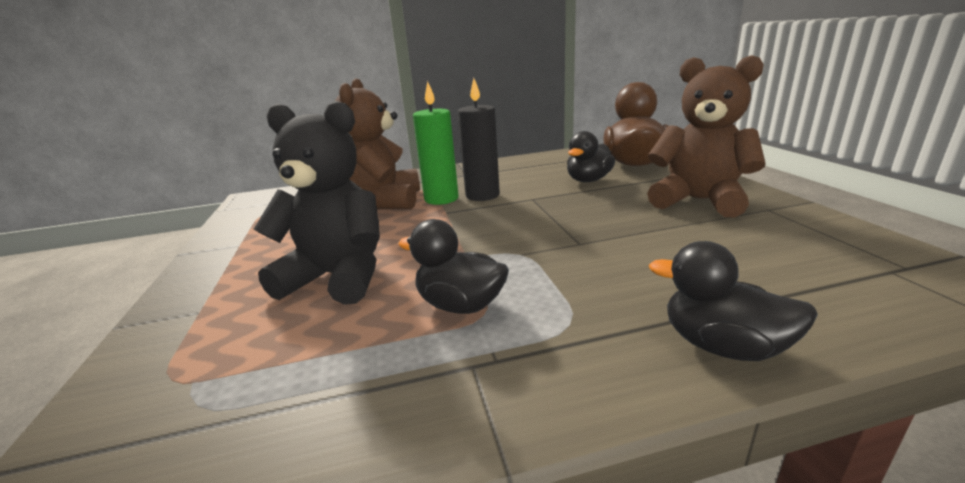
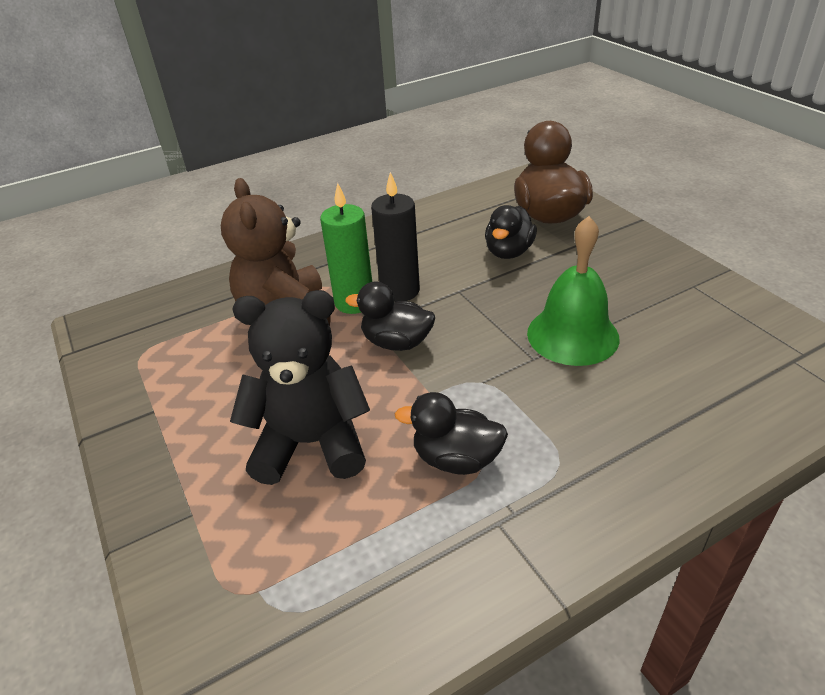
camera: 15 degrees left, 15 degrees up
brown teddy bear [647,55,766,217] -> none
black duck [649,241,818,361] -> black duck moved to [345,281,435,351]
none -> green bell [527,216,619,366]

